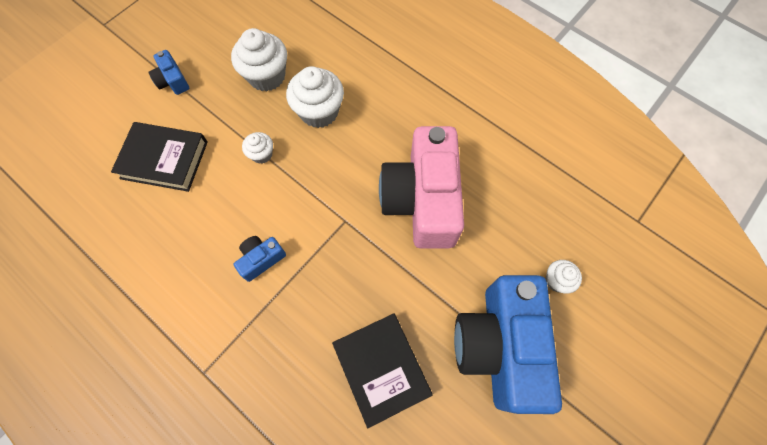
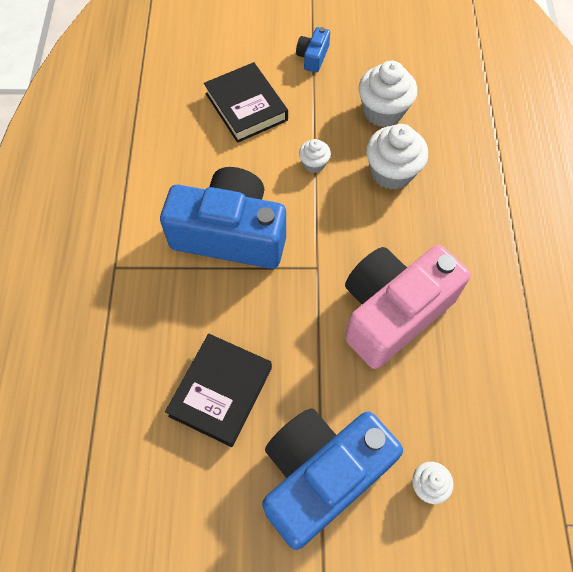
camera: 50 degrees right, 5 degrees down
blue camera [234,236,286,282] -> blue camera [160,167,286,269], size x2.41

